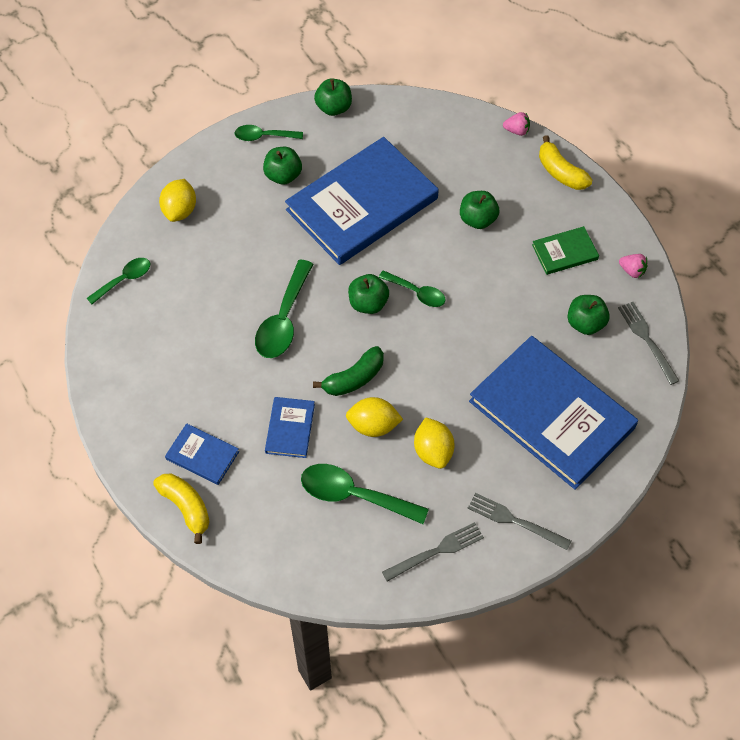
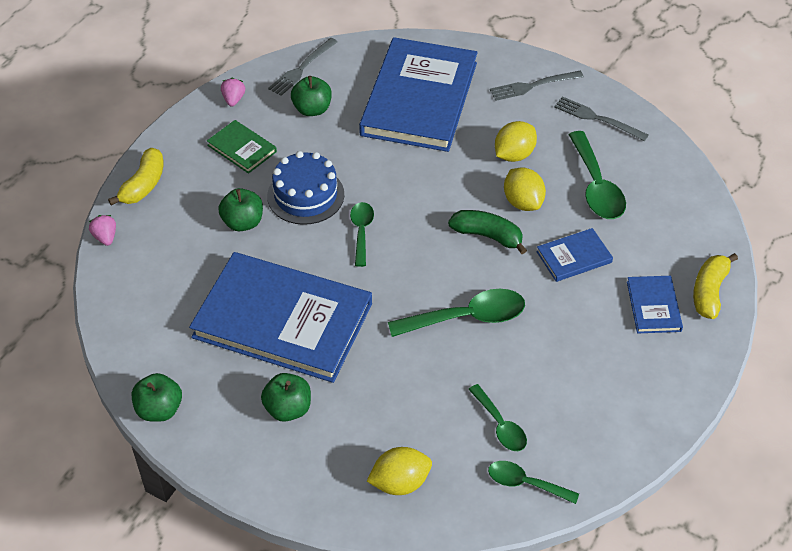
camera: 120 degrees left, 10 degrees down
green spoon [234,125,303,141] -> green spoon moved to [468,384,527,451]
green apple [348,274,389,314] -> none
grey fork [468,493,571,550] -> grey fork turned 75 degrees clockwise [490,71,584,101]
none -> blue cake [267,151,344,225]

